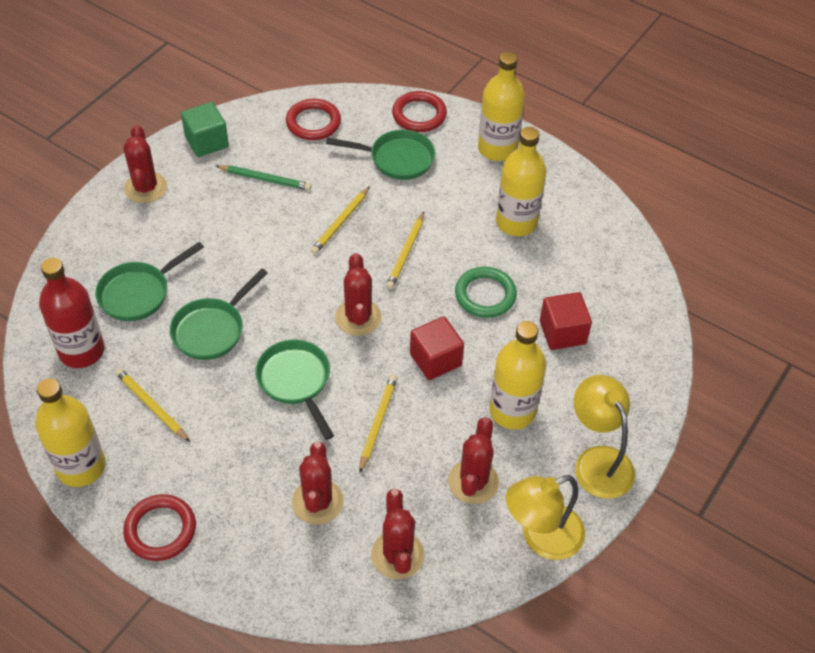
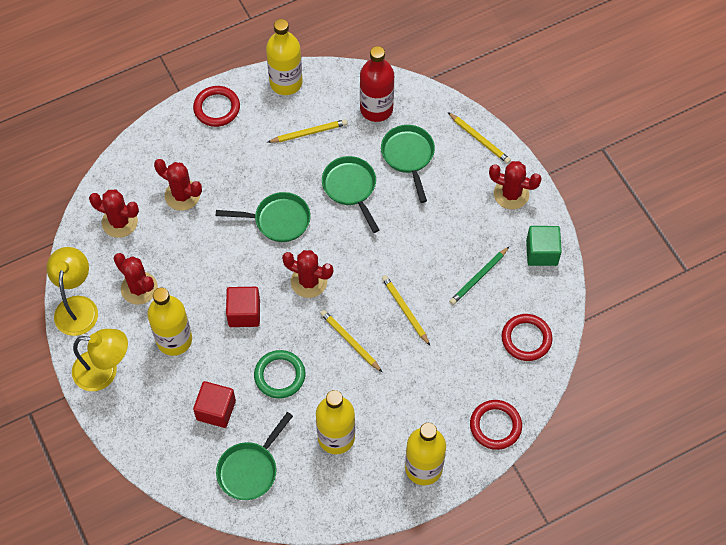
camera: 120 degrees right, 10 degrees up
green pan [326,130,435,180] -> green pan moved to [216,412,293,500]
yellow pencil [359,374,398,473] -> yellow pencil moved to [448,112,511,164]

